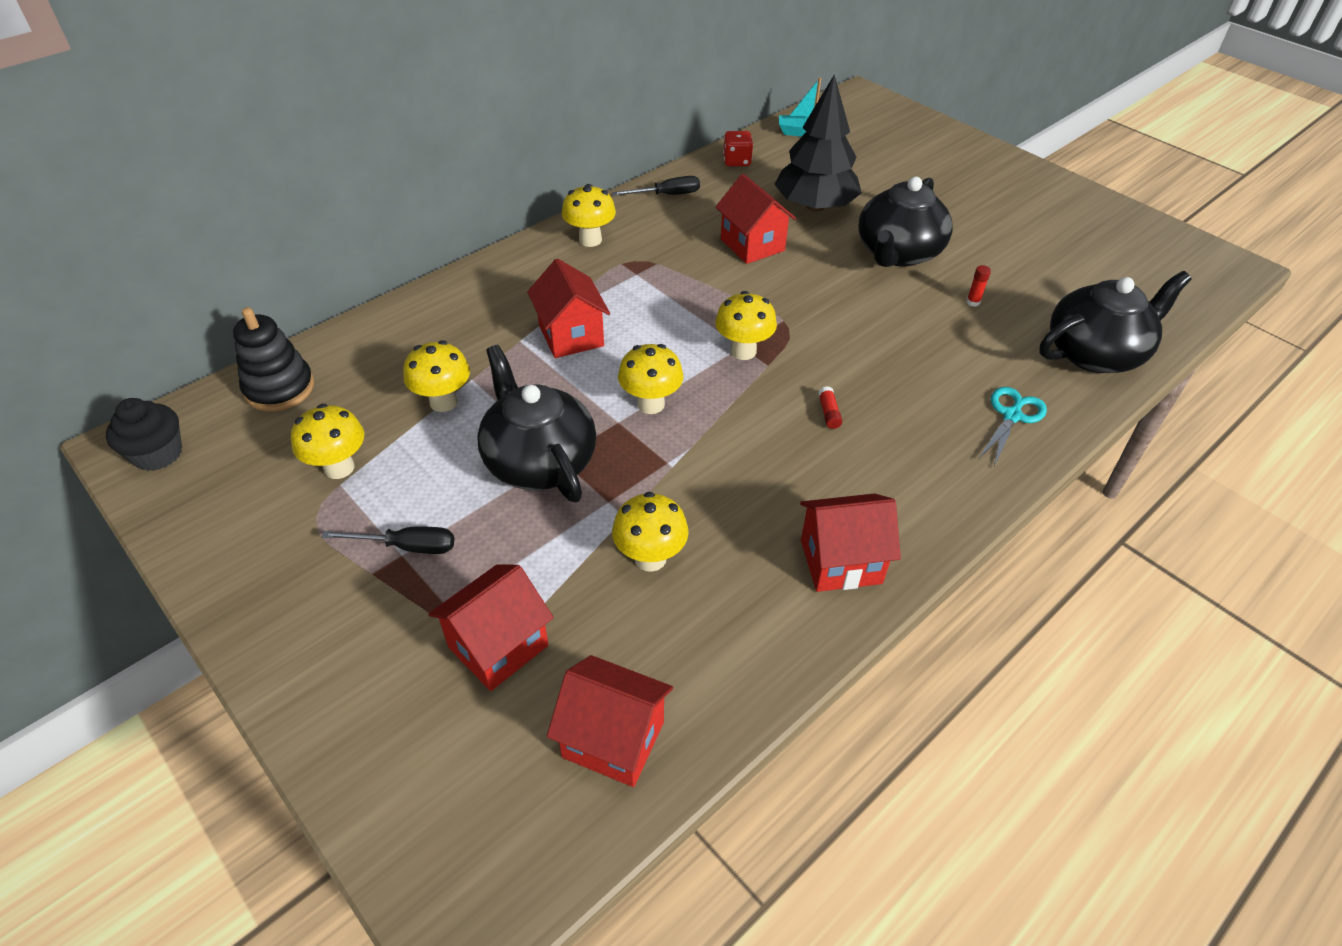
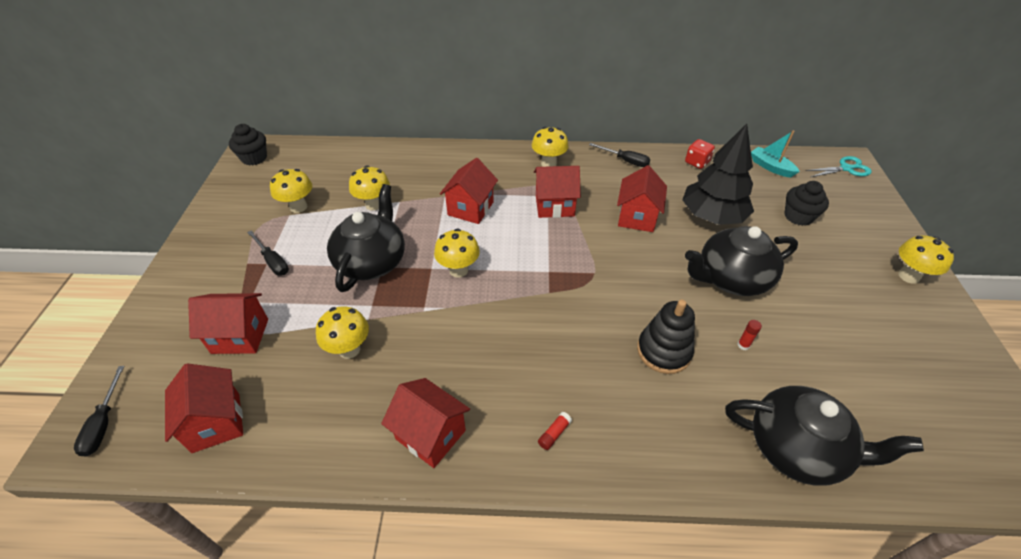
camera: 45 degrees right, 0 degrees up
black stacking toy [233,307,314,411] -> black stacking toy moved to [637,300,695,374]
yellow mushroom [715,291,777,360] -> yellow mushroom moved to [898,235,954,284]
red glue stick [818,386,842,429] -> red glue stick moved to [538,412,572,450]
turquoise scissors [978,387,1047,466] -> turquoise scissors moved to [805,156,872,177]
none -> black screwdriver [74,366,124,457]
none -> red house [534,166,581,218]
none -> black cupcake [784,181,829,226]

